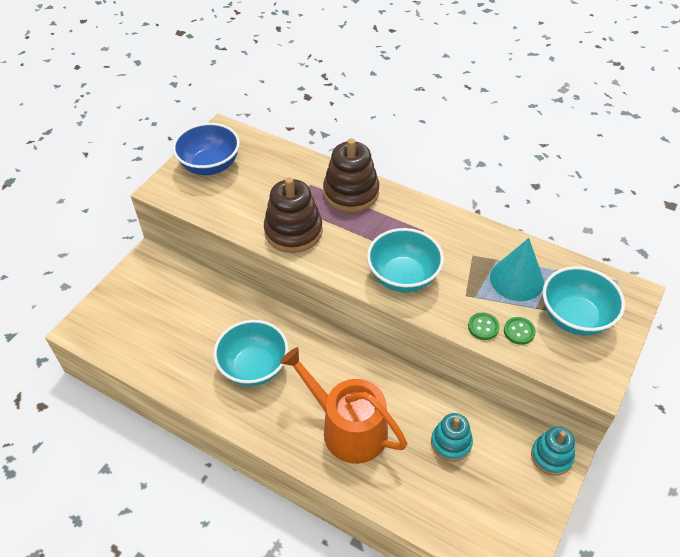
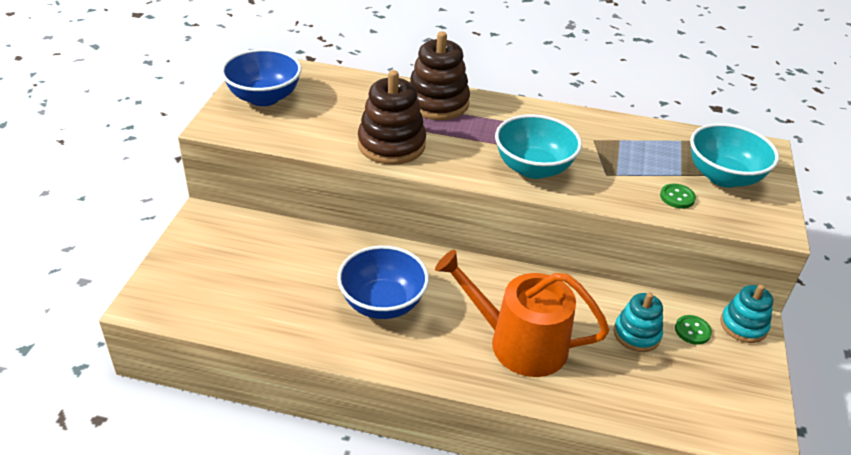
camera: 20 degrees left, 10 degrees down
turquoise bowl [213,320,289,386] -> blue bowl [337,245,429,319]
green button [468,312,500,340] -> green button moved to [675,315,712,345]
turquoise cone [490,238,544,301] -> none

